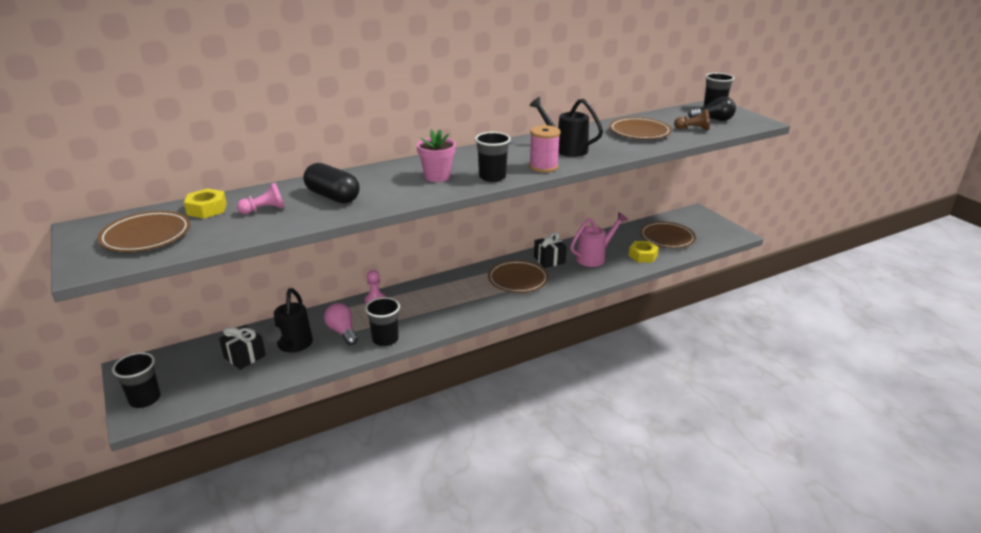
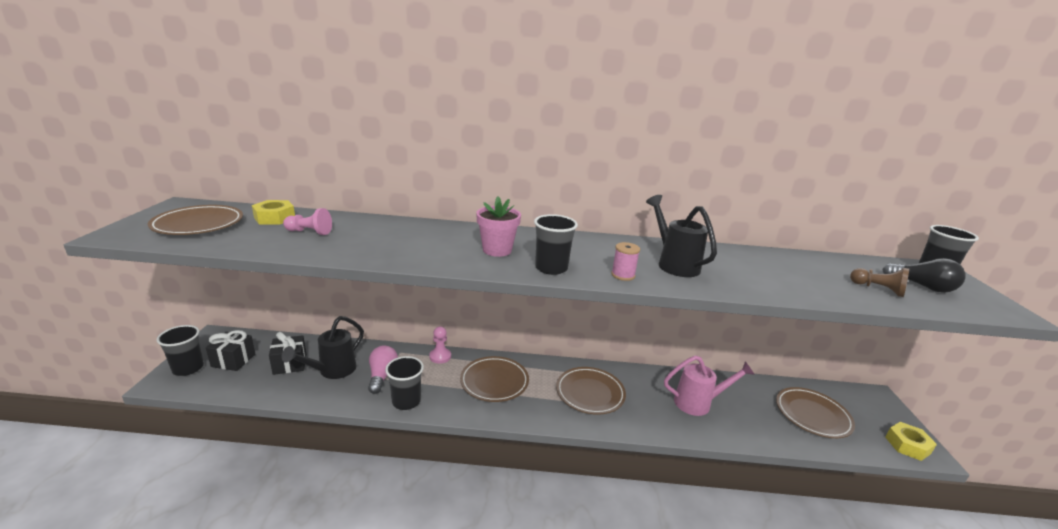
camera: 30 degrees right, 5 degrees down
black capsule [303,163,360,203] -> none
pink spool [529,125,561,173] -> pink spool [611,242,640,281], size x0.65
black gift [534,232,567,268] -> black gift moved to [206,330,255,371]
brown plate [609,117,672,139] -> brown plate moved to [460,356,529,402]
yellow nut [629,241,659,262] -> yellow nut moved to [885,422,937,461]

